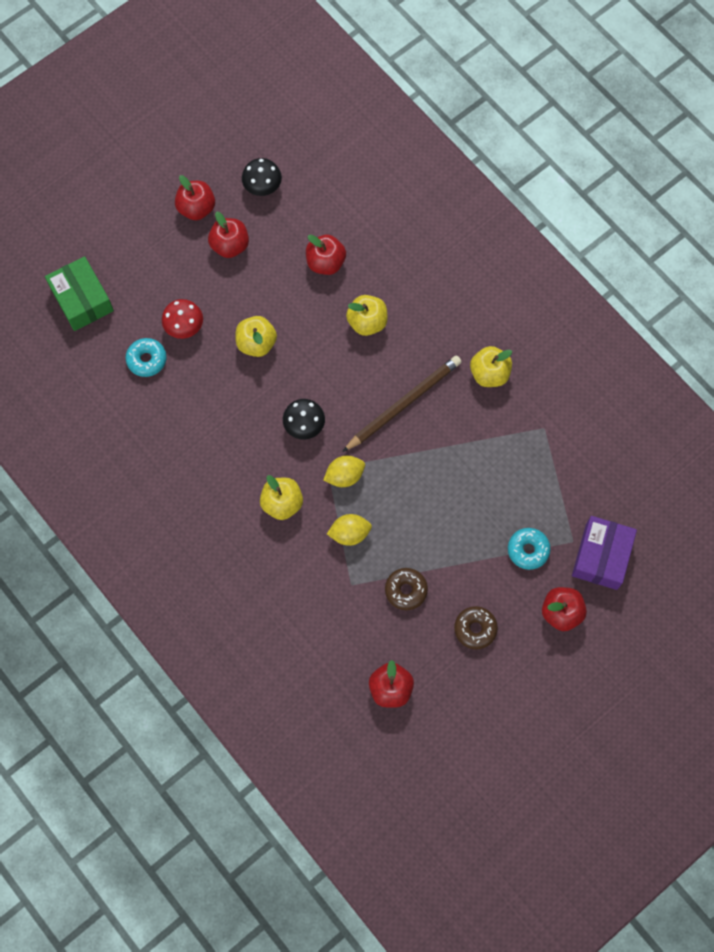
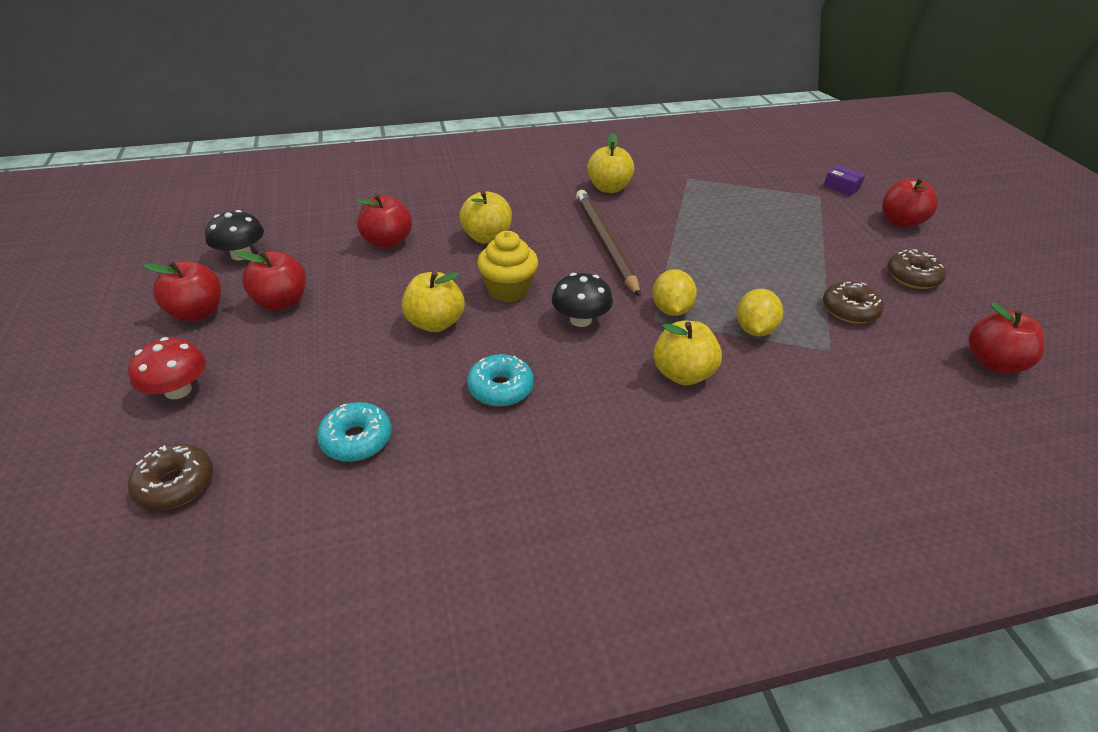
camera: 65 degrees left, 30 degrees down
green box [45,256,114,331] -> brown donut [128,444,213,510]
red mushroom [162,299,203,339] -> red mushroom moved to [128,337,205,399]
turquoise donut [508,528,551,570] -> turquoise donut moved to [467,354,534,407]
purple box [572,516,637,590] -> purple box [824,165,866,196], size x0.48
none -> yellow cupcake [477,231,538,302]

